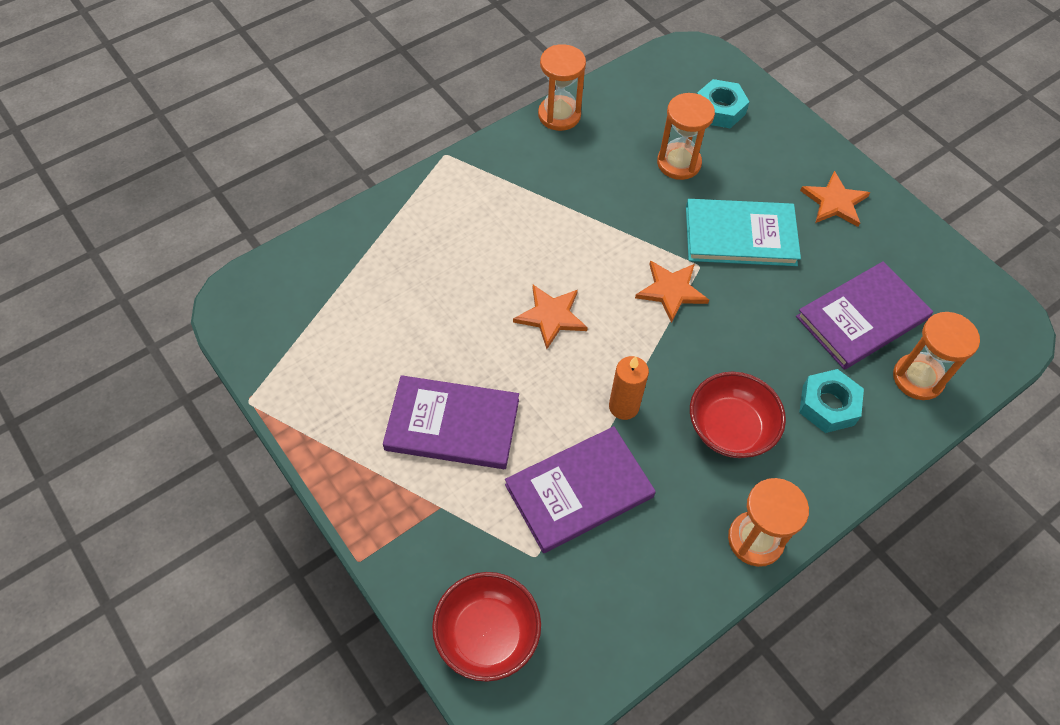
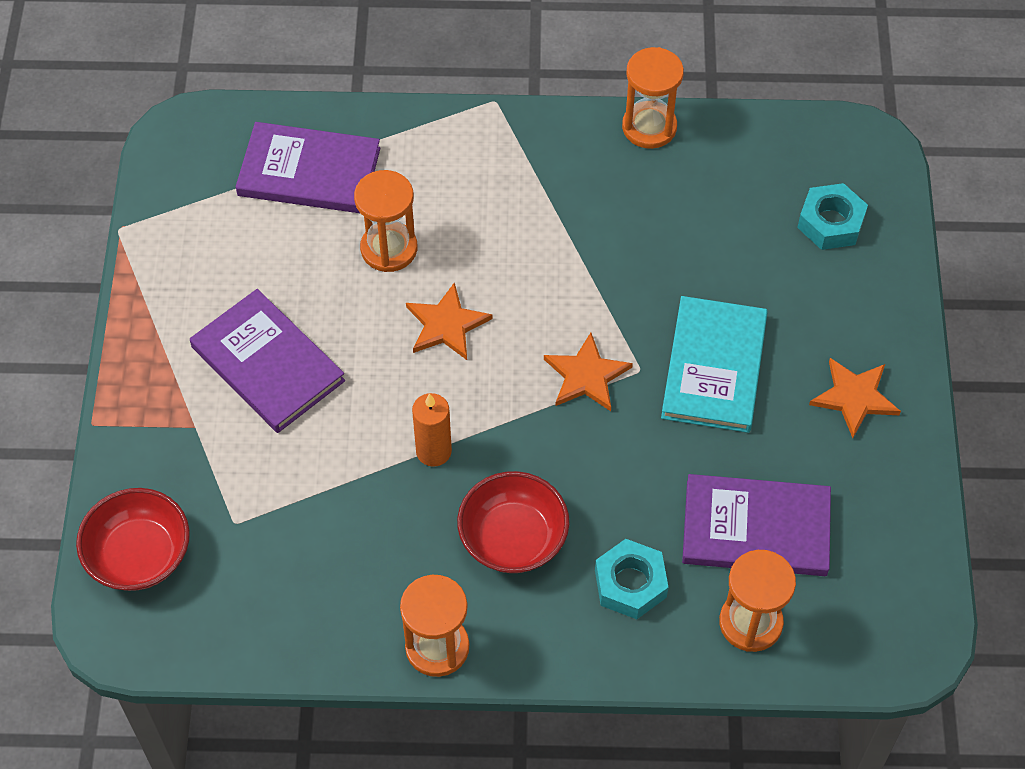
camera: 40 degrees right, 0 degrees up
purple book [505,426,656,553] -> purple book moved to [236,122,380,214]
orange hourglass [657,93,715,180] -> orange hourglass moved to [354,170,417,272]
turquoise book [686,199,801,266] -> turquoise book turned 60 degrees clockwise [661,296,768,433]

